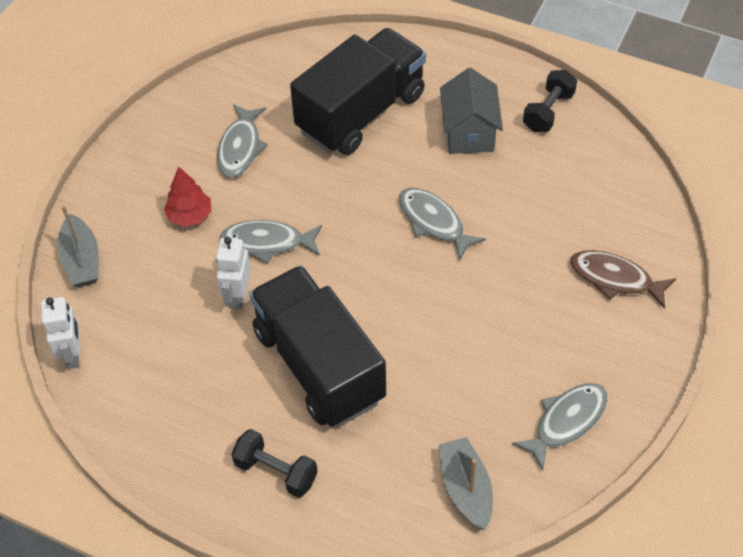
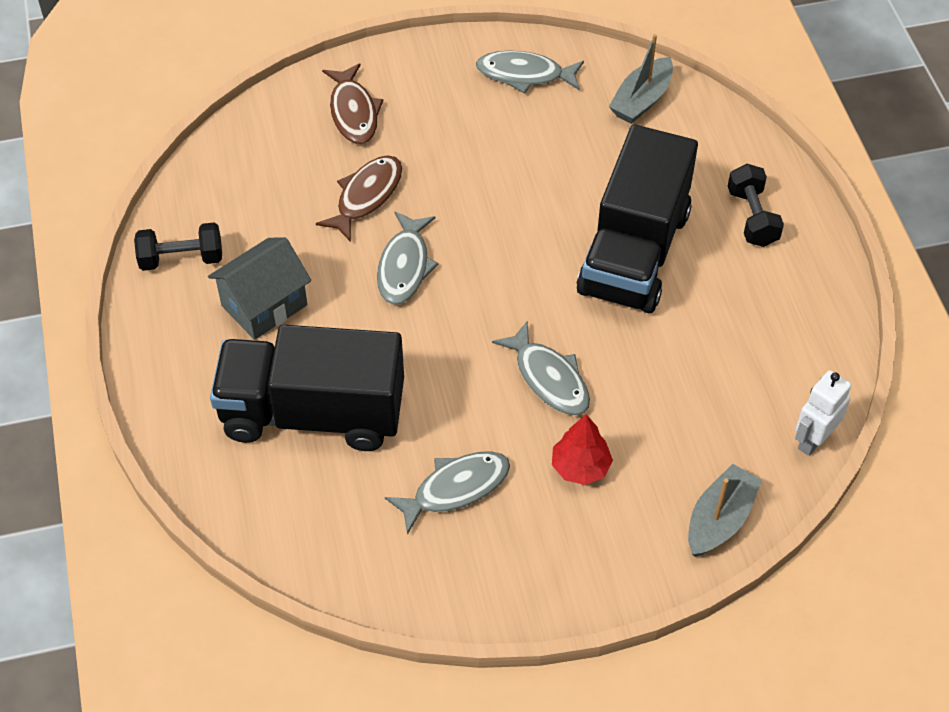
camera: 130 degrees left, 0 degrees up
white robot [216,237,251,310] -> none
none -> brown fish [316,155,402,242]

